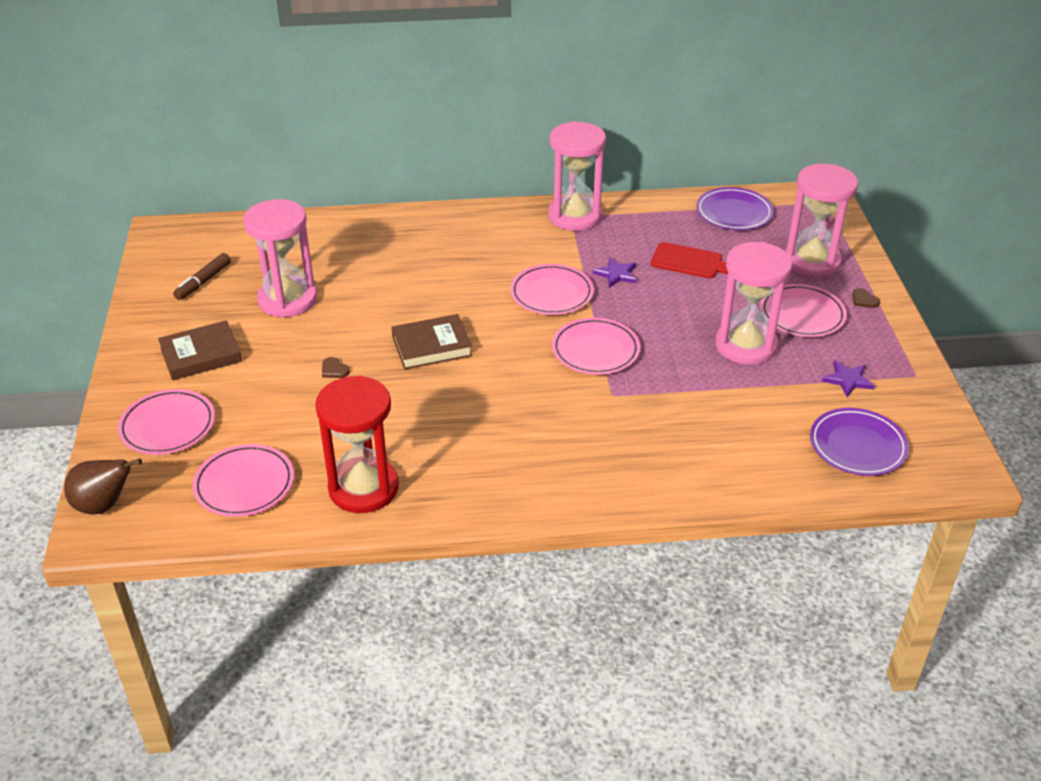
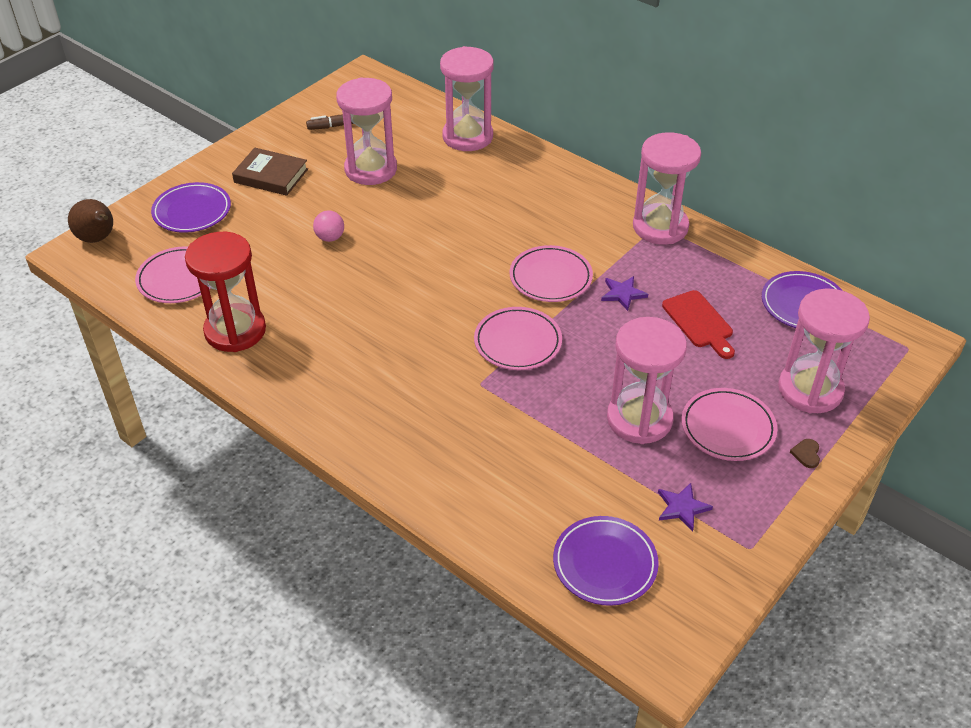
camera: 45 degrees right, 5 degrees up
pink plate [118,389,215,455] -> purple plate [151,182,231,233]
brown heart [322,357,350,378] -> pink ball [313,211,344,242]
brown book [391,314,472,370] -> none
none -> pink hourglass [440,46,494,151]

